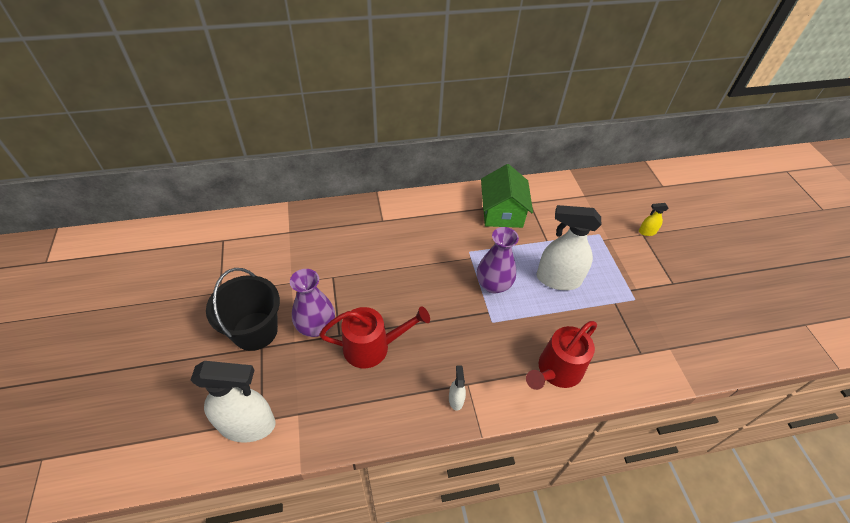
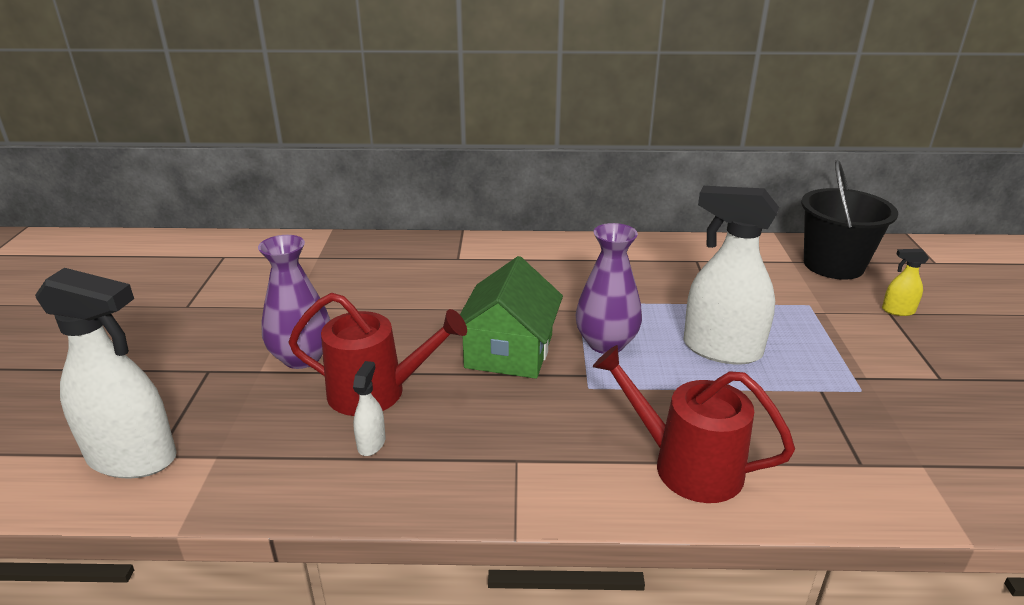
camera: 15 degrees right, 20 degrees down
black bucket [206,268,280,351] -> black bucket moved to [801,160,898,280]
white spray bottle [449,365,466,411] -> white spray bottle moved to [353,361,386,456]
green house [481,164,533,228] -> green house moved to [460,256,563,379]
red watering can [526,321,597,390] -> red watering can turned 60 degrees clockwise [593,345,795,503]

